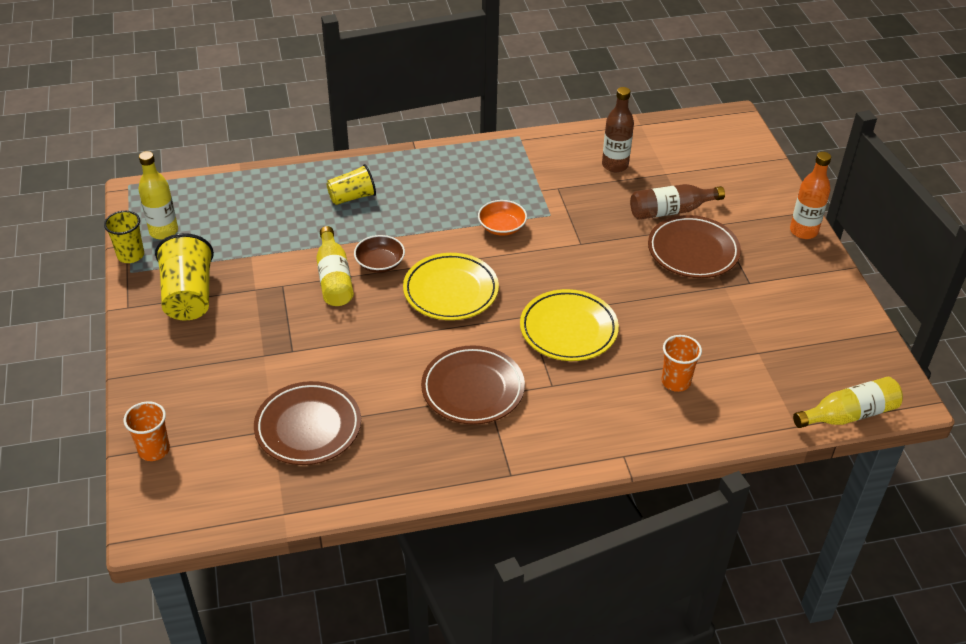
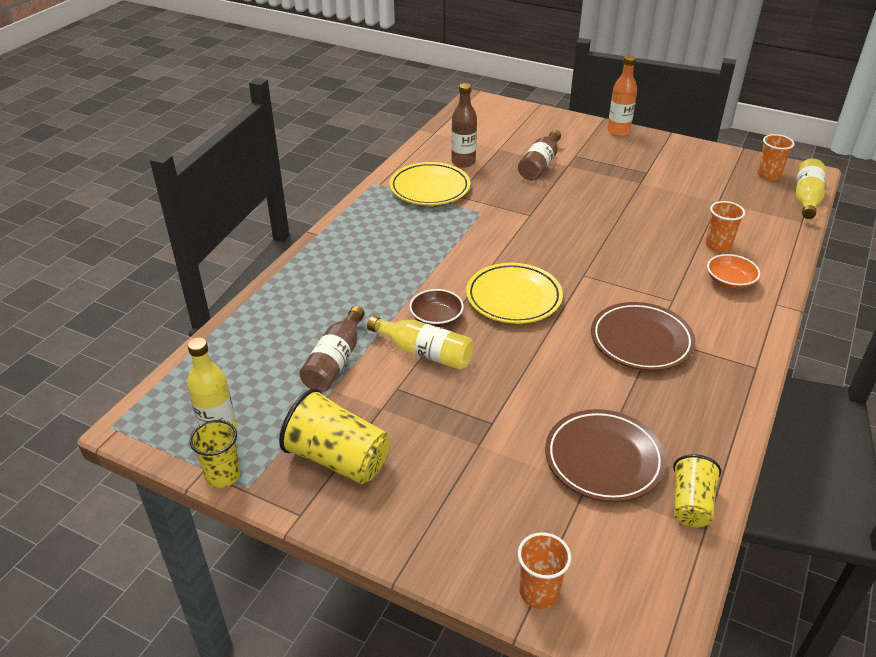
camera: 50 degrees left, 5 degrees down
yellow cup [326,164,376,205] -> yellow cup moved to [673,454,721,527]
orange bowl [478,200,527,236] -> orange bowl moved to [707,254,760,289]
yellow plate [520,289,619,361] -> yellow plate moved to [389,162,470,205]
brown plate [648,215,741,278] -> none
none -> brown bottle [299,306,365,392]
none -> orange cup [757,134,795,180]

